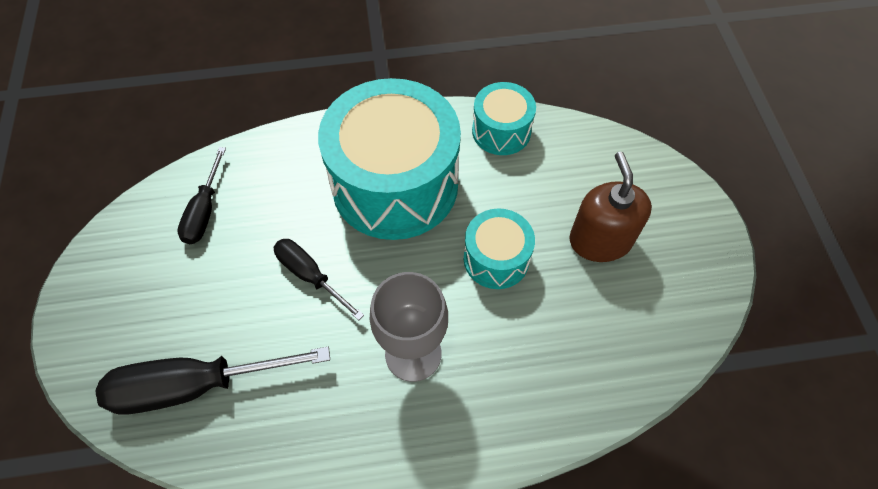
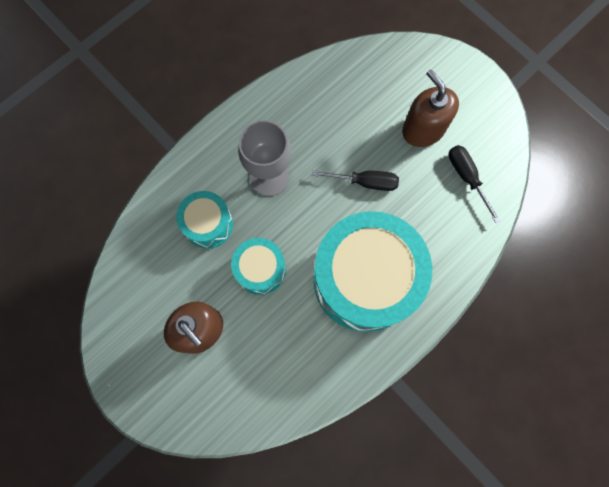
camera: 145 degrees right, 15 degrees up
black screwdriver [95,347,330,415] -> none
turquoise drum [472,82,536,155] -> turquoise drum moved to [176,191,233,249]
none -> brown soap dispenser [402,70,459,147]

